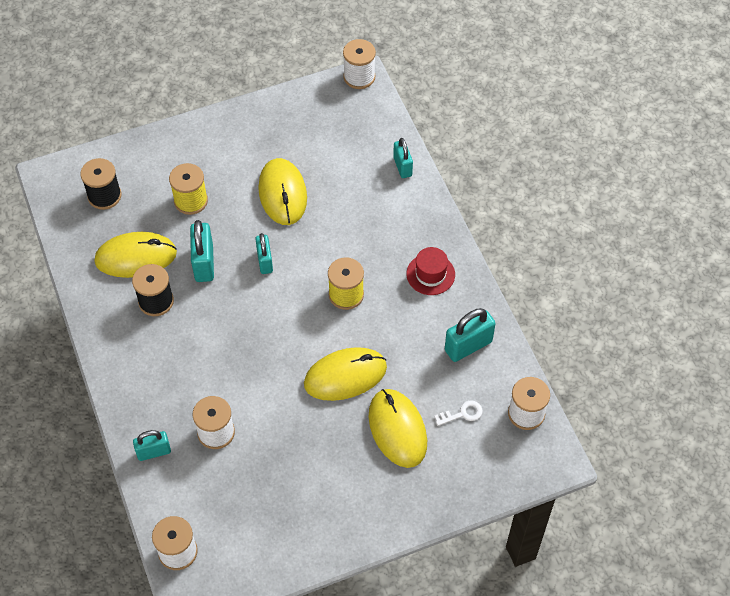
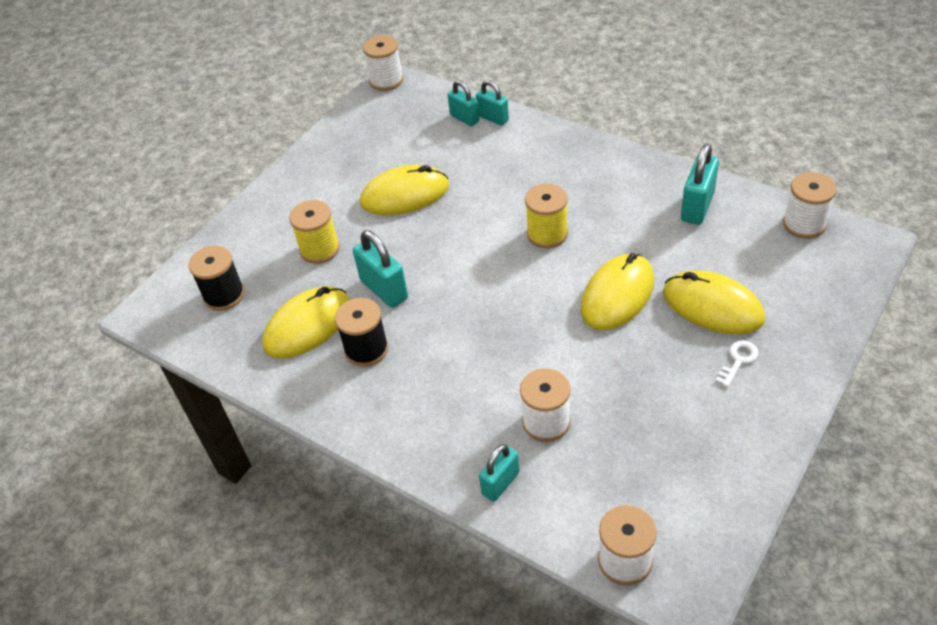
camera: 30 degrees left, 10 degrees down
turquoise padlock [256,233,273,274] -> turquoise padlock moved to [448,80,479,126]
yellow mouse [258,158,307,225] -> yellow mouse turned 60 degrees counterclockwise [360,165,449,215]
red hat [406,247,455,295] -> none
white key [434,401,483,426] -> white key moved to [715,341,758,387]

